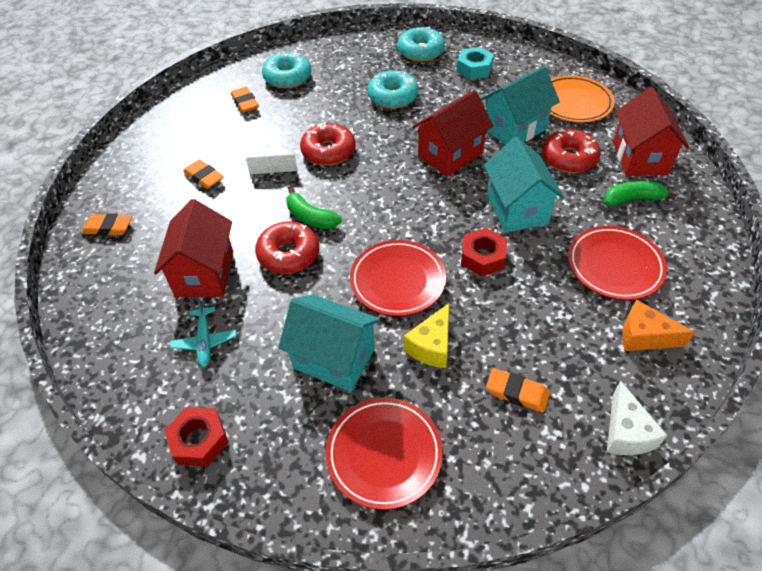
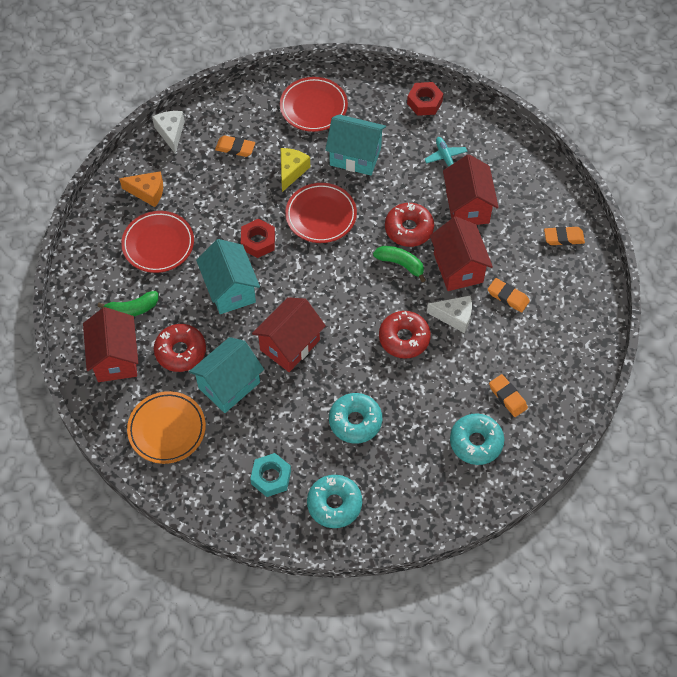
camera: 170 degrees right, 10 degrees up
none -> red house [430,217,493,291]

